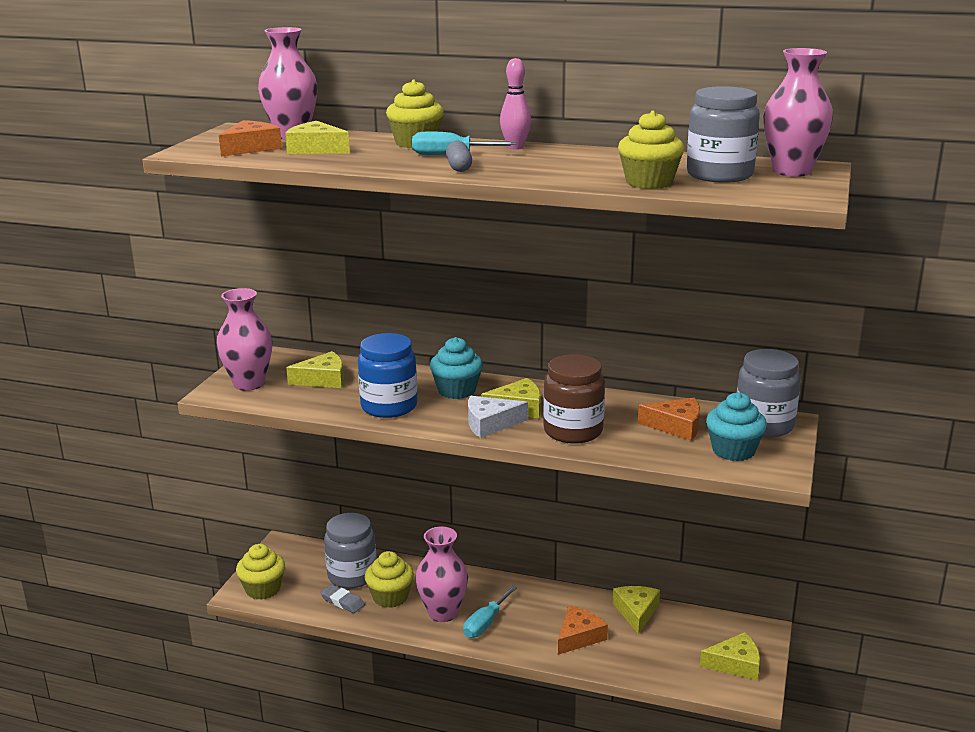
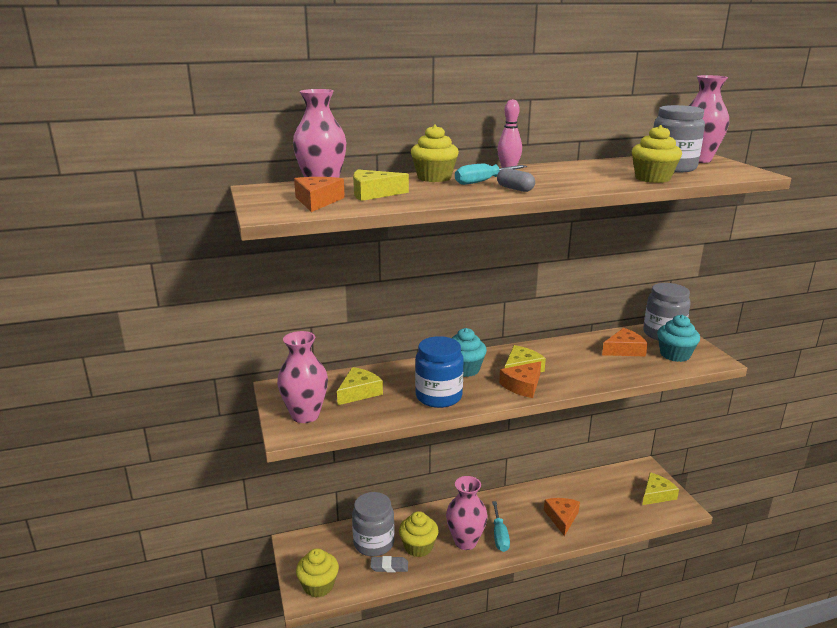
camera: 35 degrees left, 0 degrees up
white cheese [468,396,528,438] -> orange cheese [499,361,541,398]
brown jar [543,354,605,444] -> none
yellow cheese [613,586,660,634] -> none

